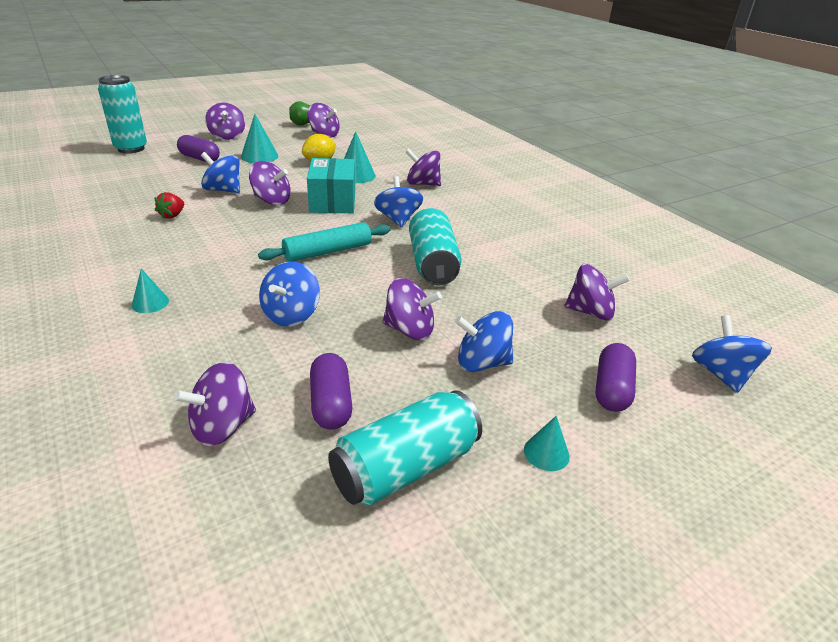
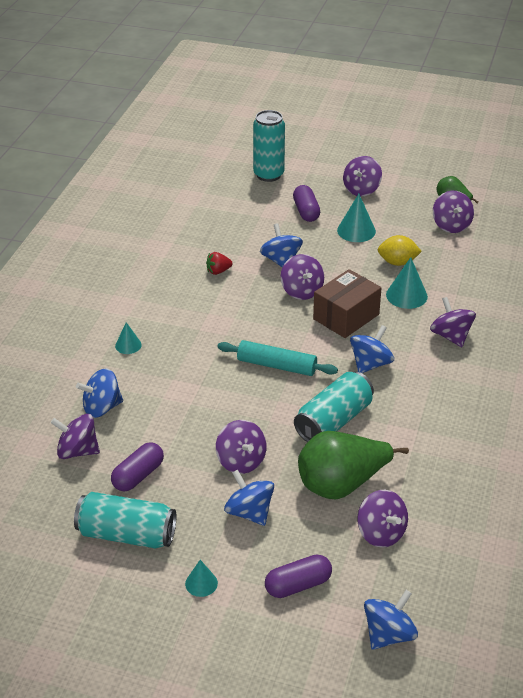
camera: 50 degrees right, 5 degrees up
blue spinning top [259,261,320,327] -> blue spinning top moved to [76,368,123,418]
turquoise box [307,158,355,213] -> brown box [313,269,382,338]
none -> green pear [298,431,409,499]

